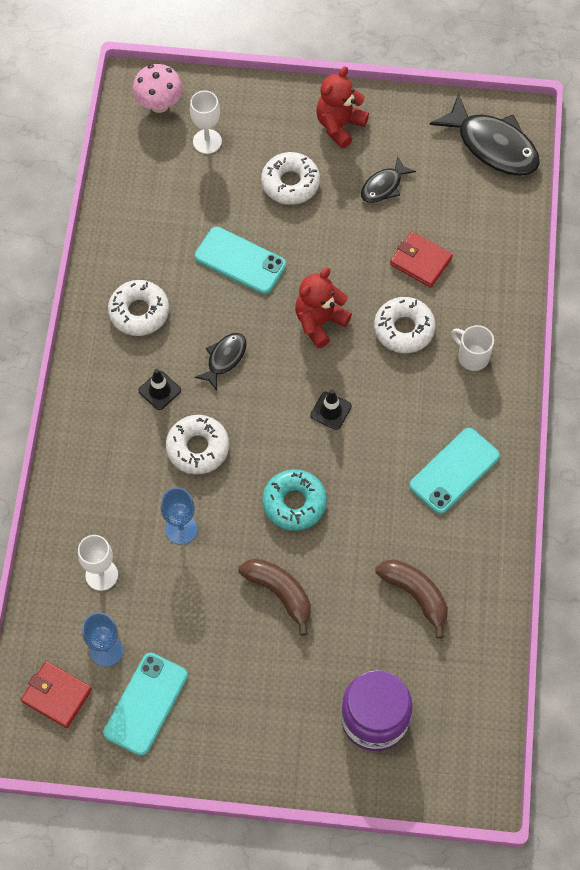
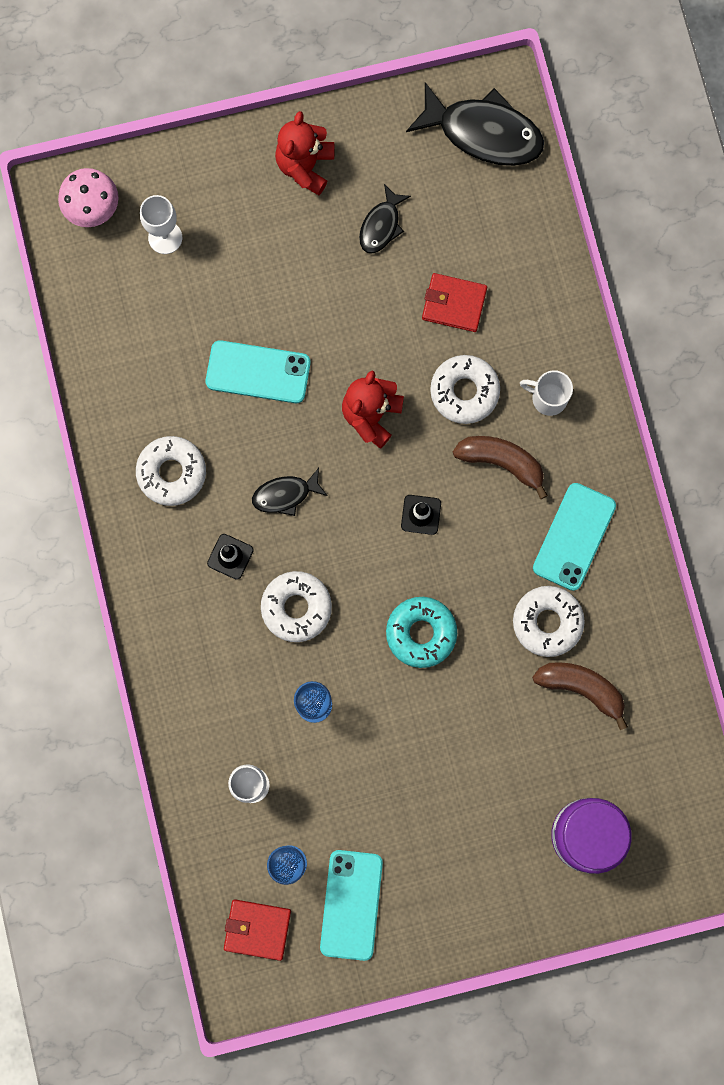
camera: 20 degrees left, 15 degrees up
black fish [194,333,247,391] -> black fish turned 120 degrees counterclockwise [252,468,328,516]
brown banana [239,558,311,636] -> brown banana moved to [453,436,548,499]
white donut [261,152,320,205] -> white donut moved to [513,586,585,657]

